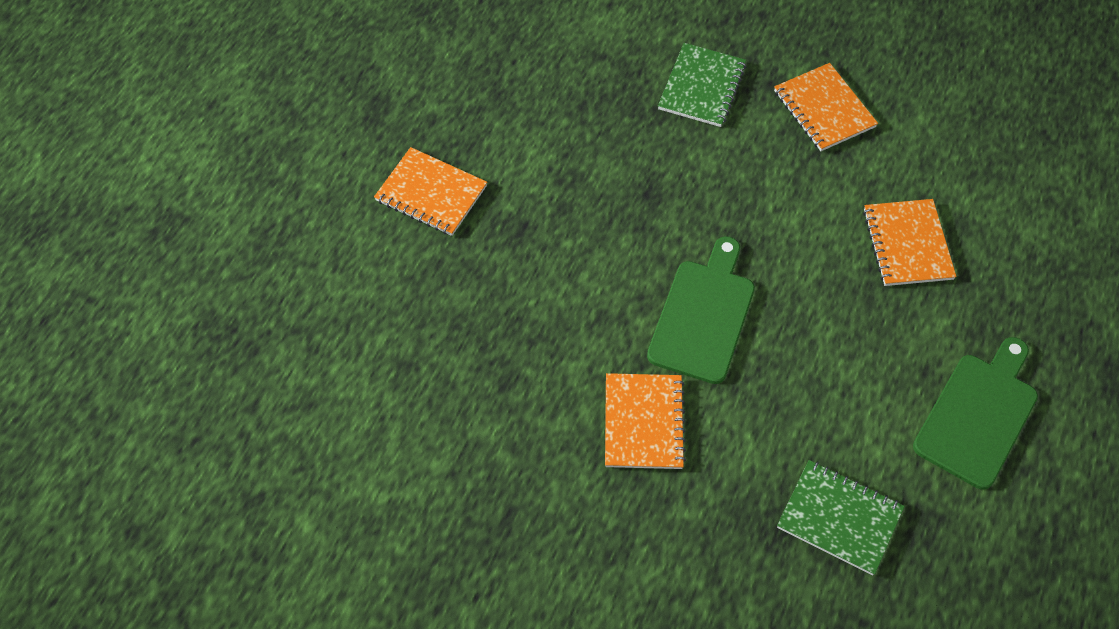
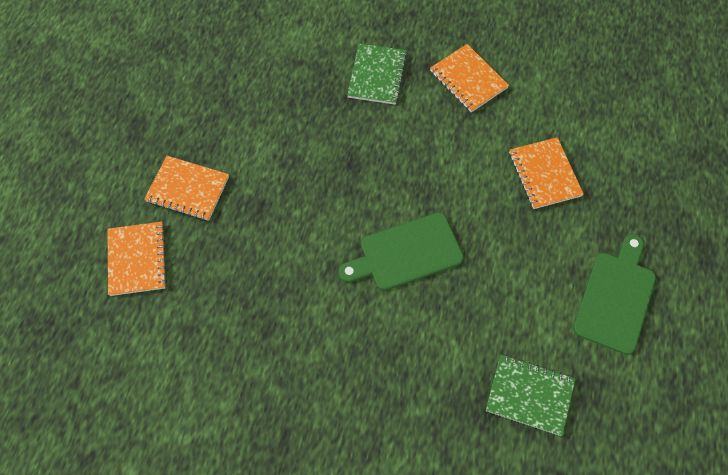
camera: 10 degrees left, 5 degrees up
orange notebook [605,373,686,469] -> orange notebook moved to [107,222,167,296]
green cutting board [647,236,755,384] -> green cutting board turned 120 degrees counterclockwise [338,212,464,291]

